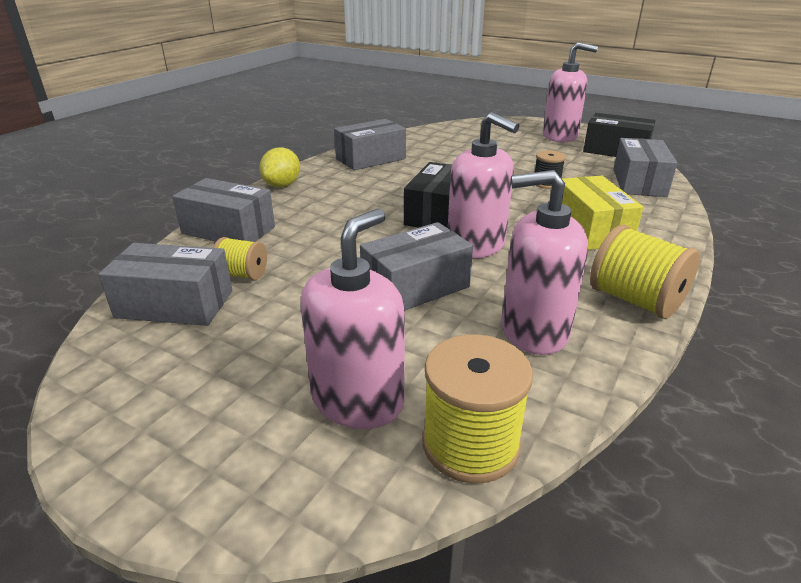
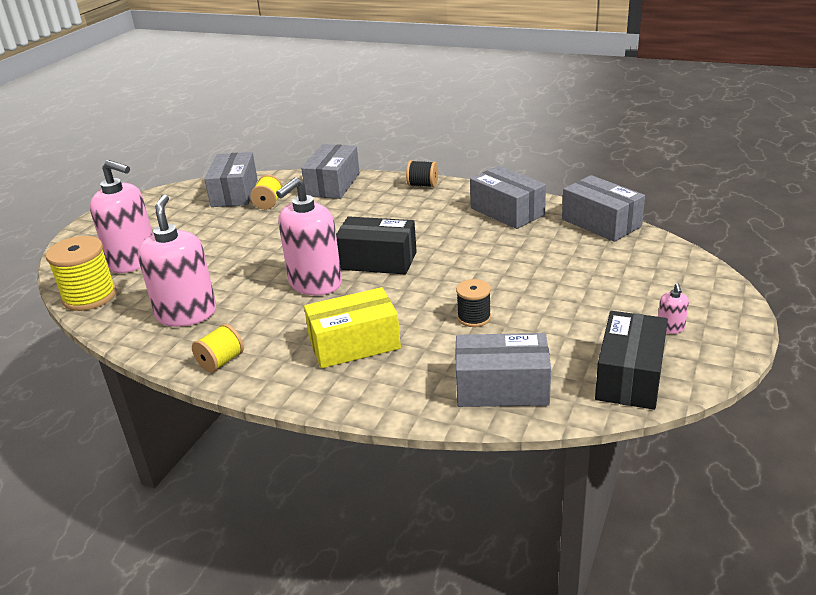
camera: 85 degrees right, 0 degrees up
yellow lemon [259,147,300,187] -> black spool [406,160,438,187]
grey box [360,222,473,310] -> grey box moved to [562,175,645,242]
pink soap dispenser [543,42,598,142] -> pink soap dispenser [658,283,689,334], size x0.41
yellow spool [590,225,700,319] -> yellow spool [192,324,244,373], size x0.58

